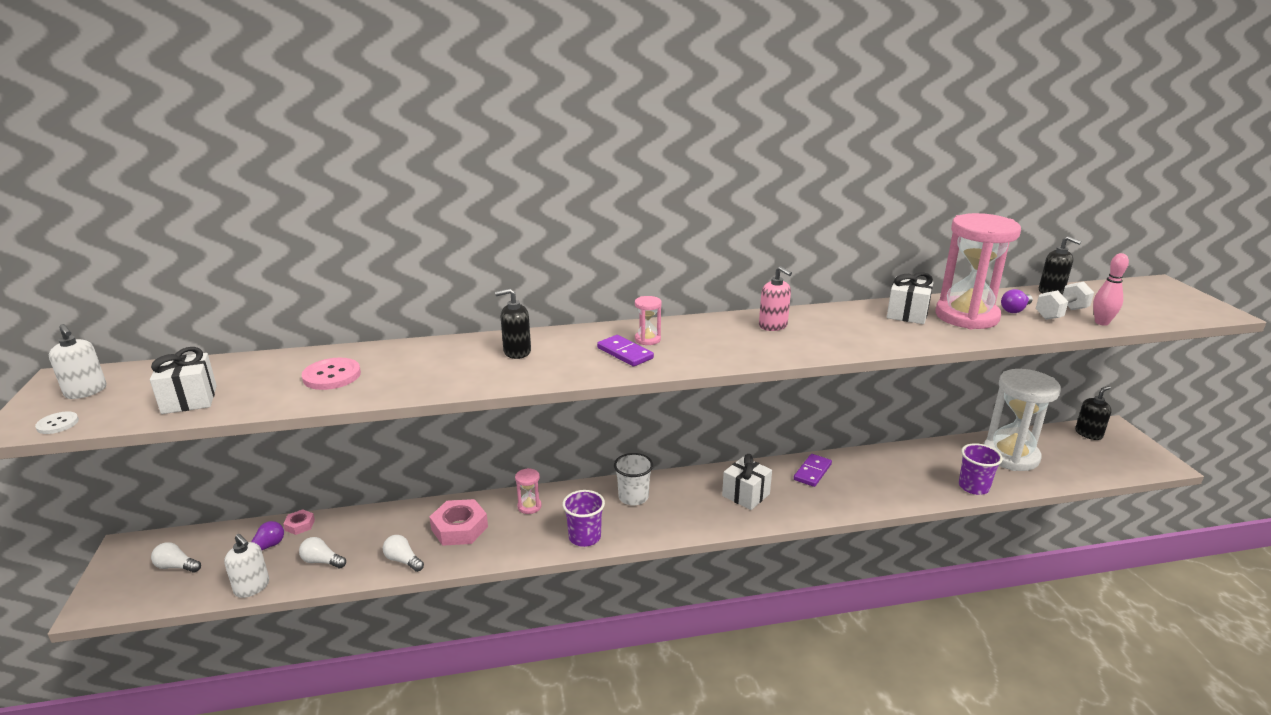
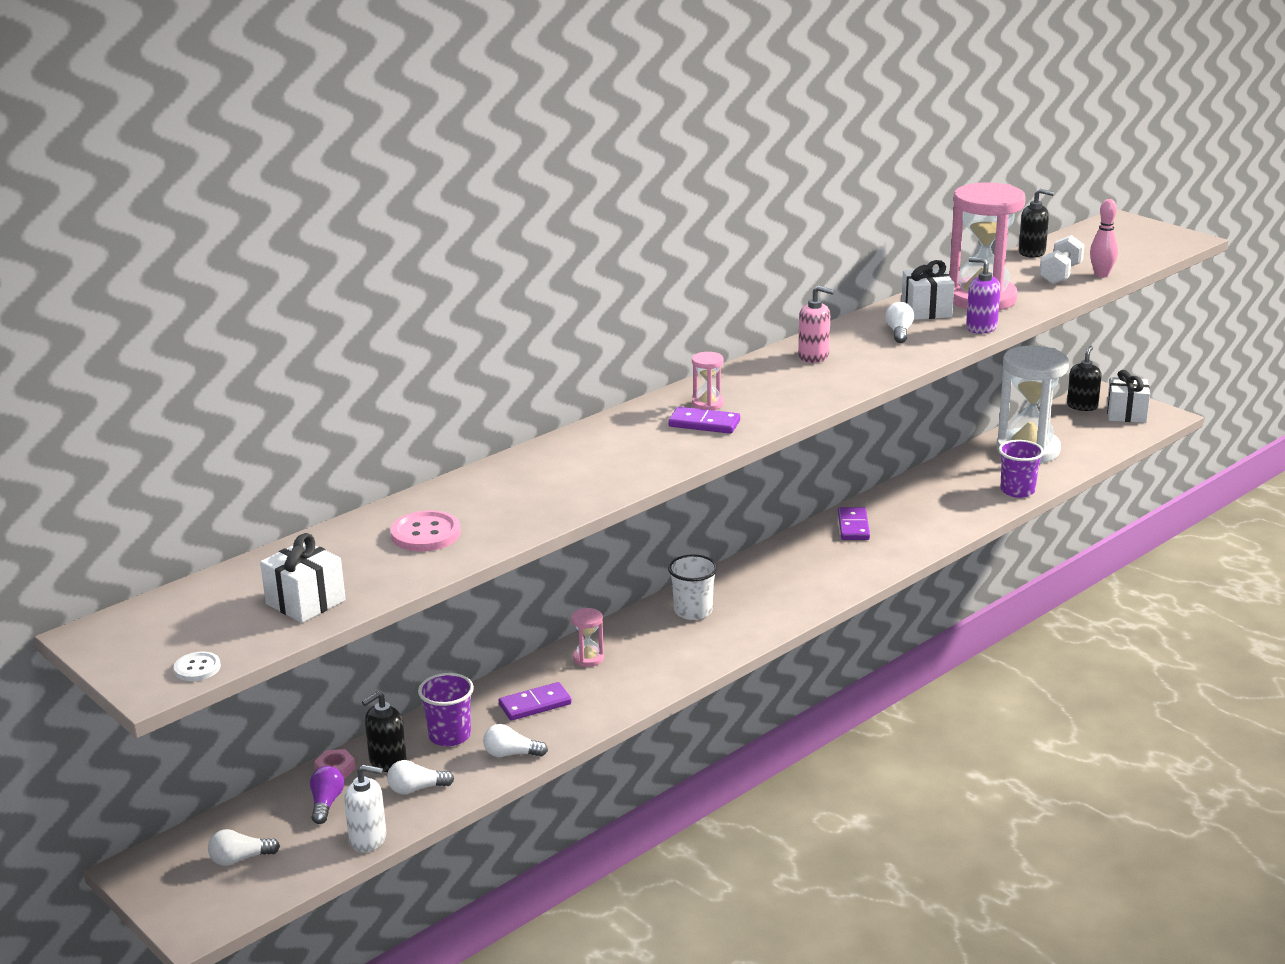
camera: 30 degrees left, 0 degrees up
white soap dispenser [49,324,107,399] -> none
pink nut [429,499,488,546] -> purple domino [499,682,572,721]
black soap dispenser [495,289,531,359] -> black soap dispenser moved to [362,691,407,772]
purple cup [562,490,605,547] -> purple cup moved to [418,673,474,746]
white gift [722,454,772,510] -> white gift moved to [1107,370,1150,423]
purple light bulb [1001,289,1033,313] -> none
none -> white light bulb [886,302,914,343]
none -> purple soap dispenser [966,257,1000,334]

